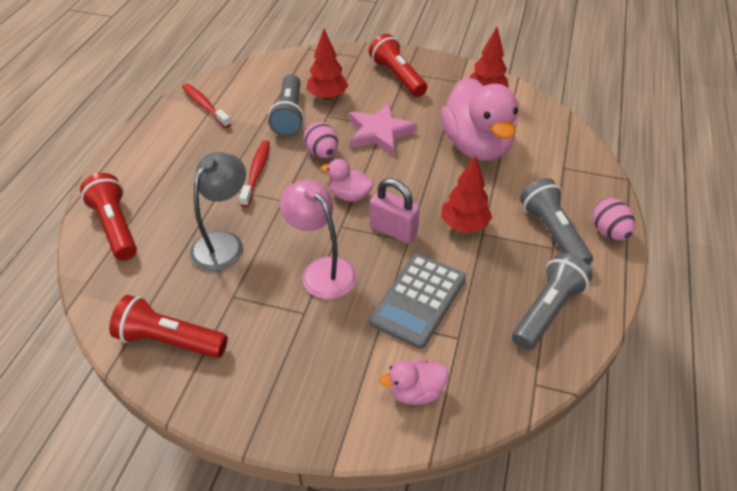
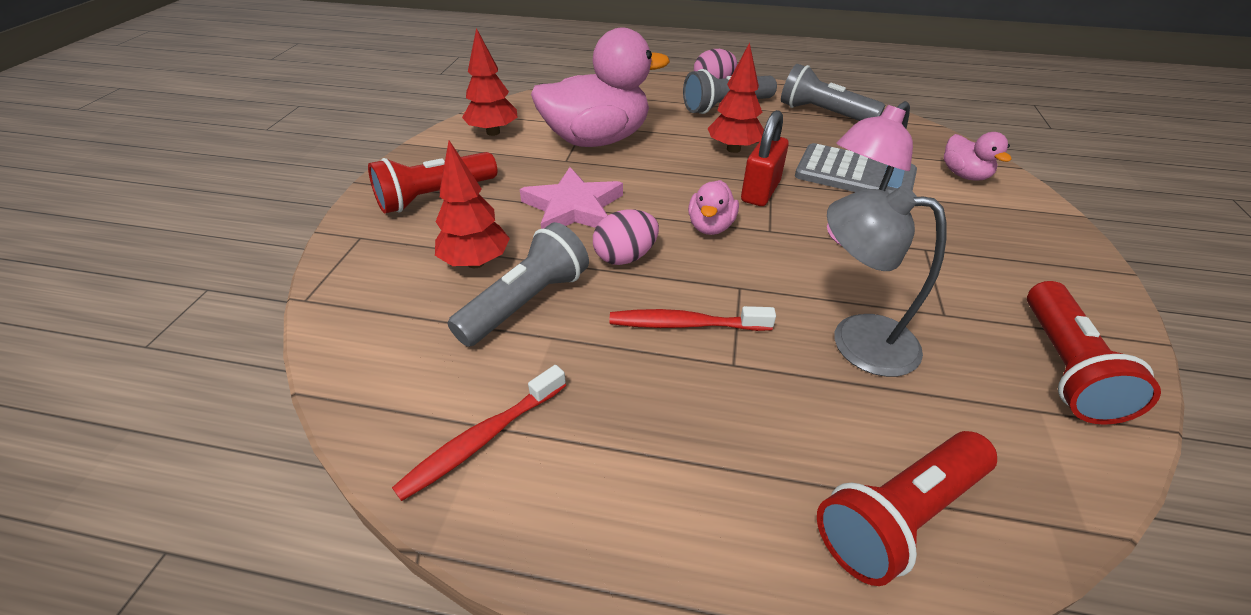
camera: 95 degrees left, 5 degrees down
grey flashlight [268,74,305,137] -> grey flashlight turned 45 degrees counterclockwise [448,222,589,347]
pink padlock [370,178,420,243] -> red padlock [741,110,789,206]

